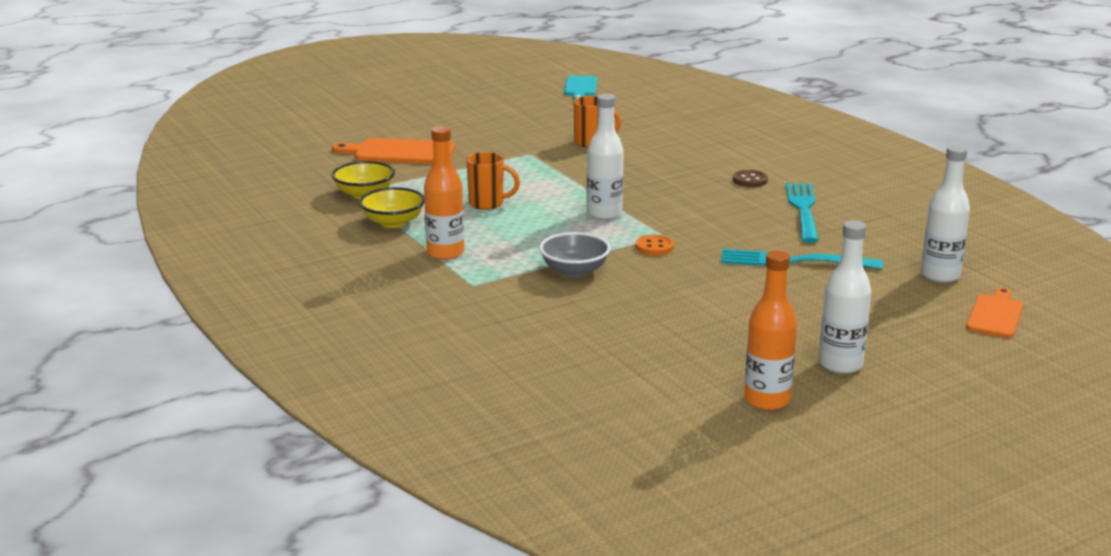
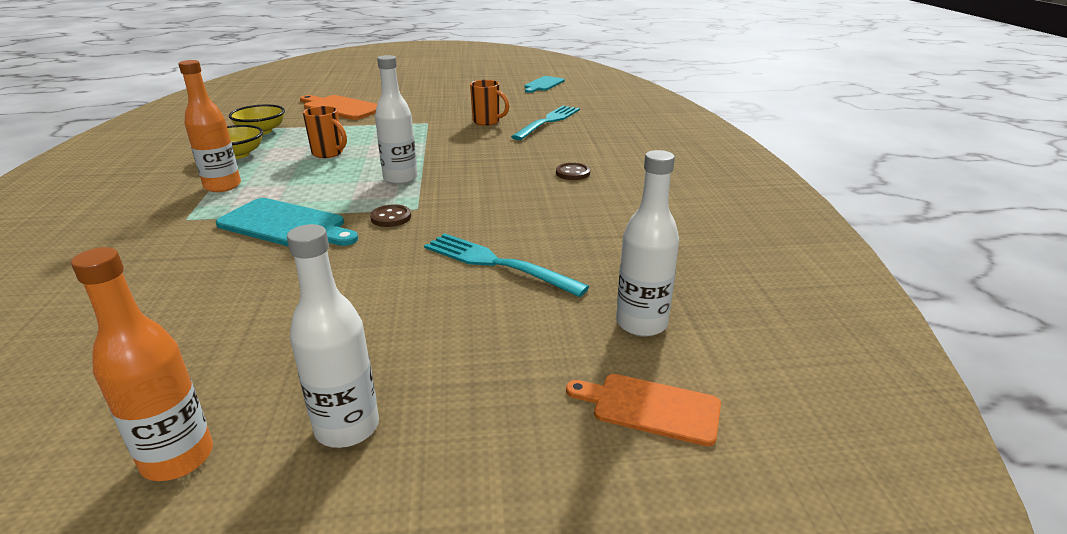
camera: 25 degrees right, 5 degrees up
grey bowl [539,232,610,277] -> turquoise cutting board [216,198,358,247]
orange button [636,235,674,255] -> brown button [370,204,411,227]
turquoise fork [786,183,819,243] -> turquoise fork moved to [511,106,580,140]
orange cutting board [966,288,1023,338] -> orange cutting board turned 120 degrees counterclockwise [566,374,721,446]

